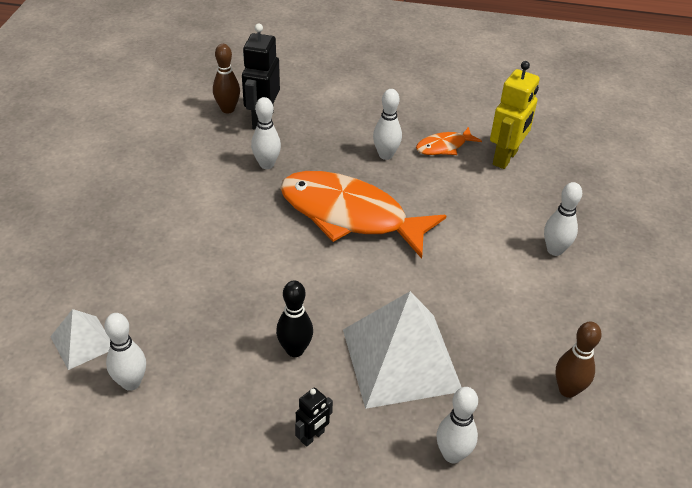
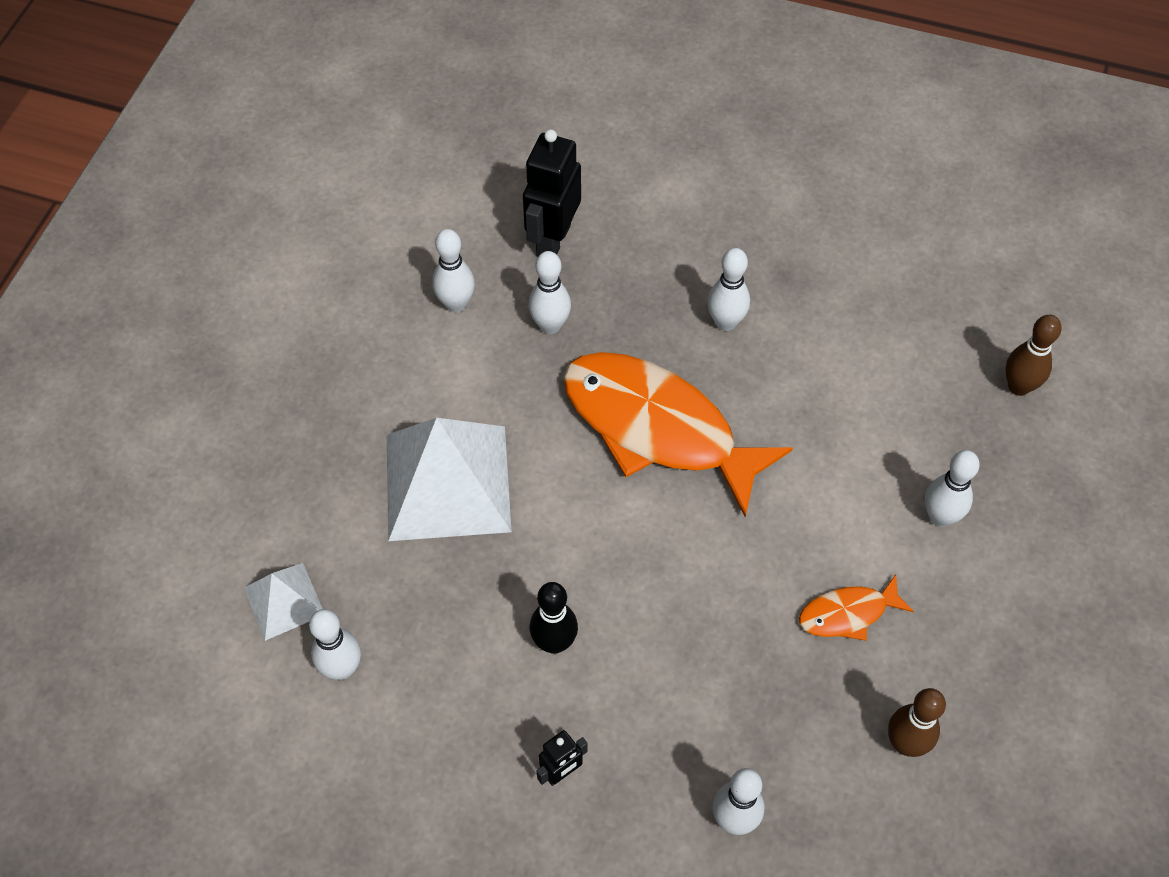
camera: 10 degrees right, 15 degrees up
brown bowling pin [213,44,240,114] -> brown bowling pin moved to [1005,315,1062,396]
white pyramid [343,291,462,409] -> white pyramid moved to [387,418,512,541]
orange fish [416,127,482,155] -> orange fish moved to [799,575,914,641]
yellow robot [490,61,540,169] -> none
none -> white bowling pin [432,229,475,313]

